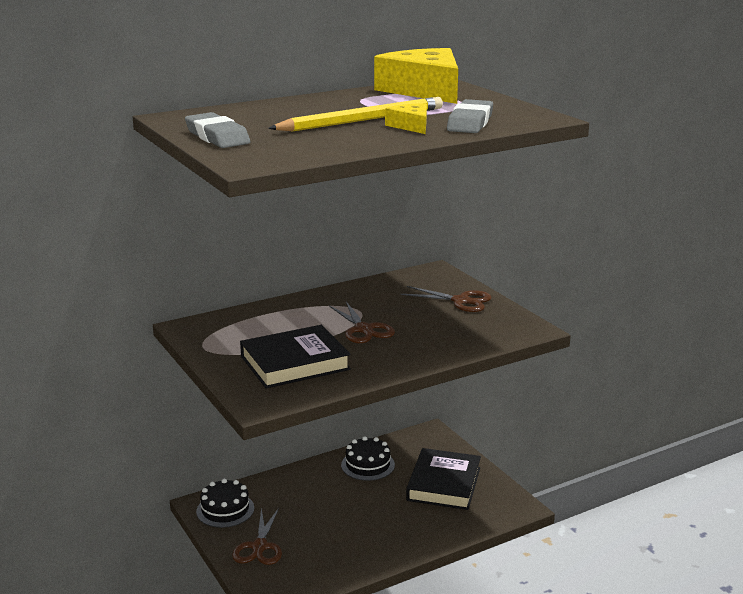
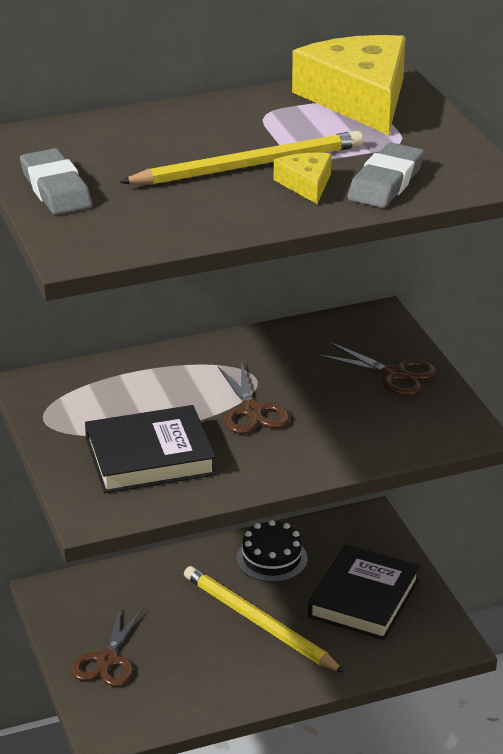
camera: 10 degrees right, 10 degrees up
black cake [196,479,254,528] -> none
none -> yellow pencil [184,566,345,673]

